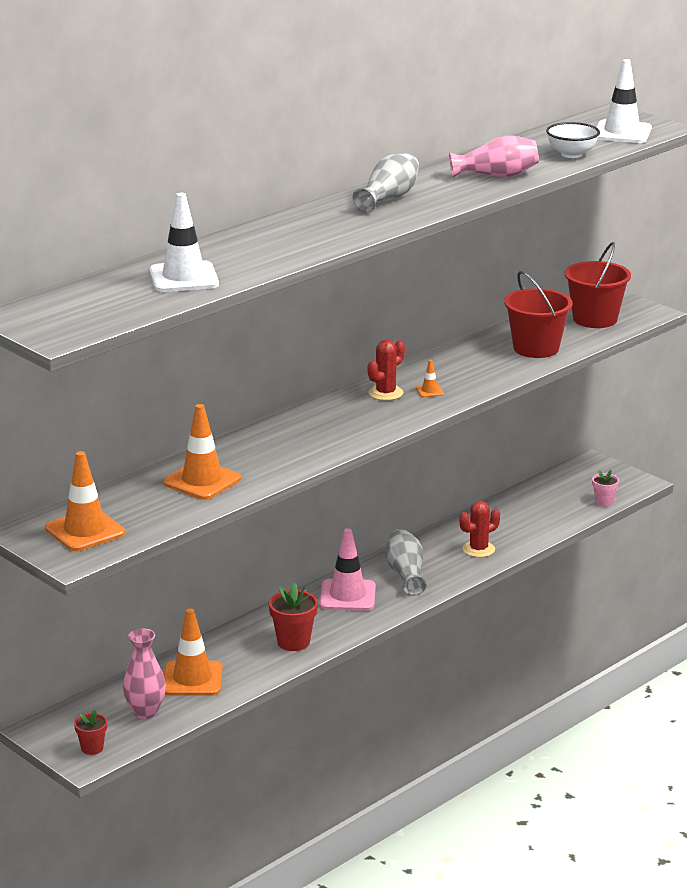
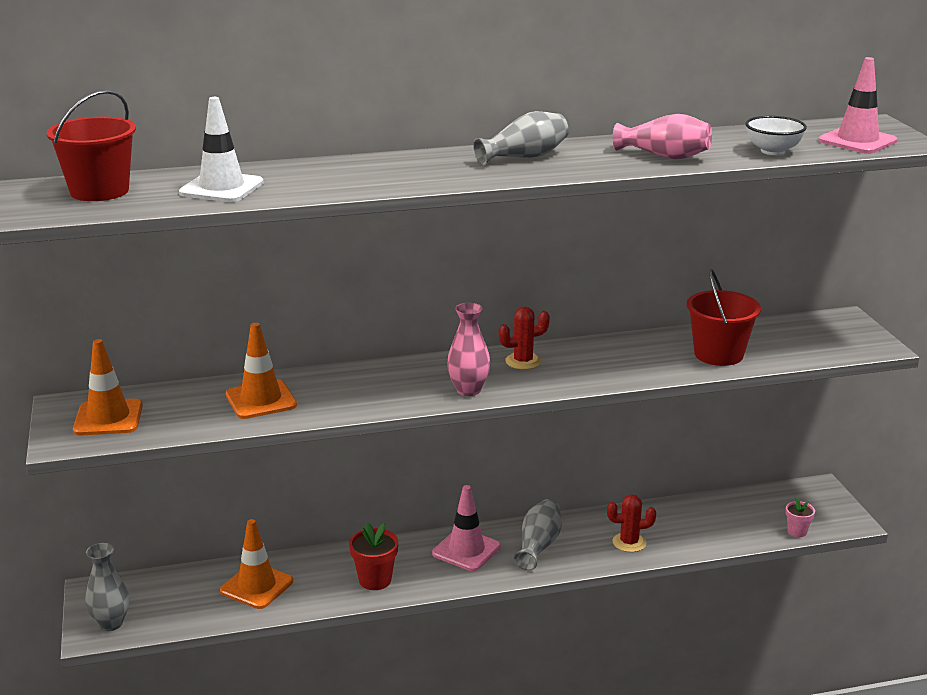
camera: 30 degrees right, 0 degrees up
red flower pot [74,709,107,755] -> grey vase [85,543,129,631]
pink vase [123,628,166,719] -> pink vase moved to [447,303,490,396]
orange traffic cone [416,360,444,397] -> none
red bucket [565,242,631,328] -> red bucket moved to [46,90,136,201]
white traffic cone [596,59,652,143] -> pink traffic cone [819,57,897,154]

